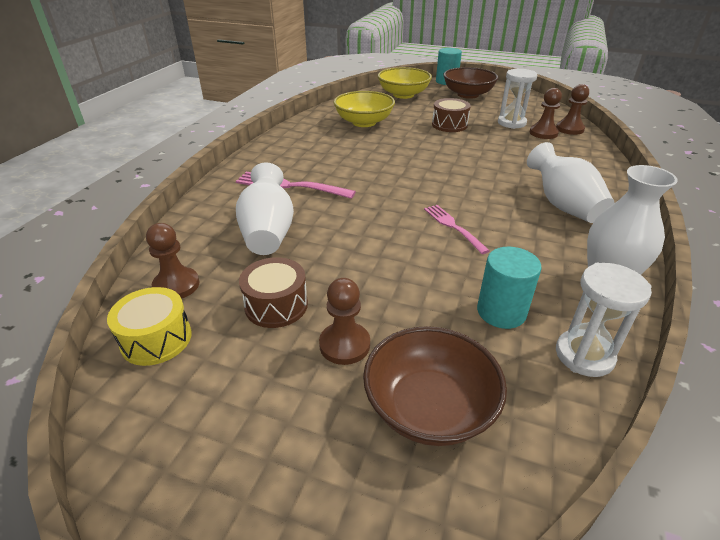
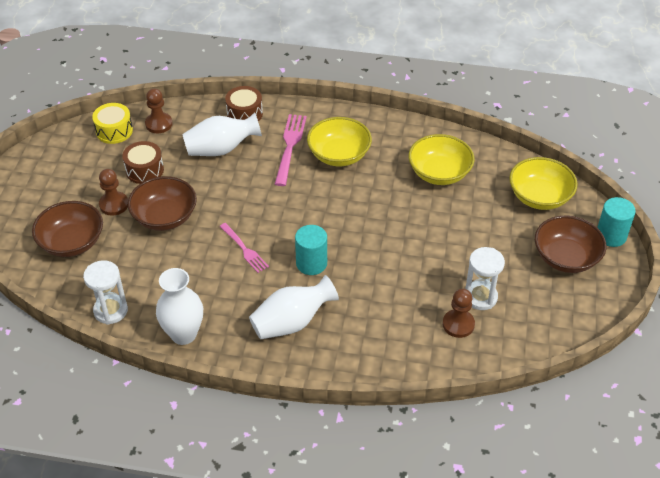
camera: 80 degrees right, 10 degrees up
pink fork [424,205,490,254] -> pink fork turned 90 degrees clockwise [219,223,269,273]
brown drum [432,98,471,132] -> brown drum moved to [225,86,263,121]
turquoise cylinder [477,247,542,329] -> turquoise cylinder moved to [295,225,327,275]
brown pawn [556,84,589,135] -> none
none -> brown bowl [128,176,197,231]
none -> yellow bowl [307,117,372,166]

